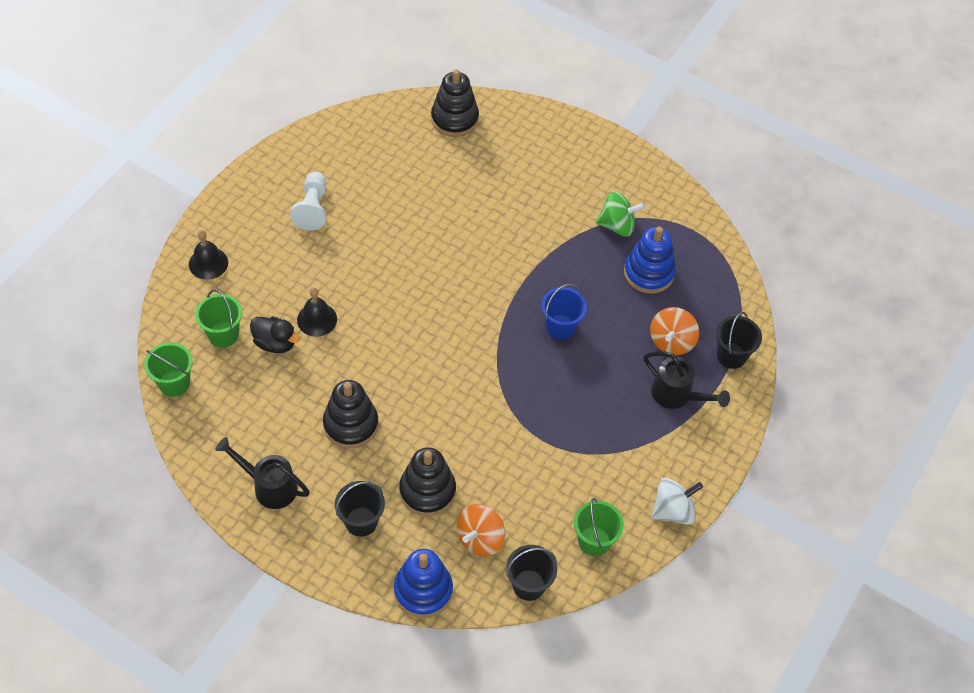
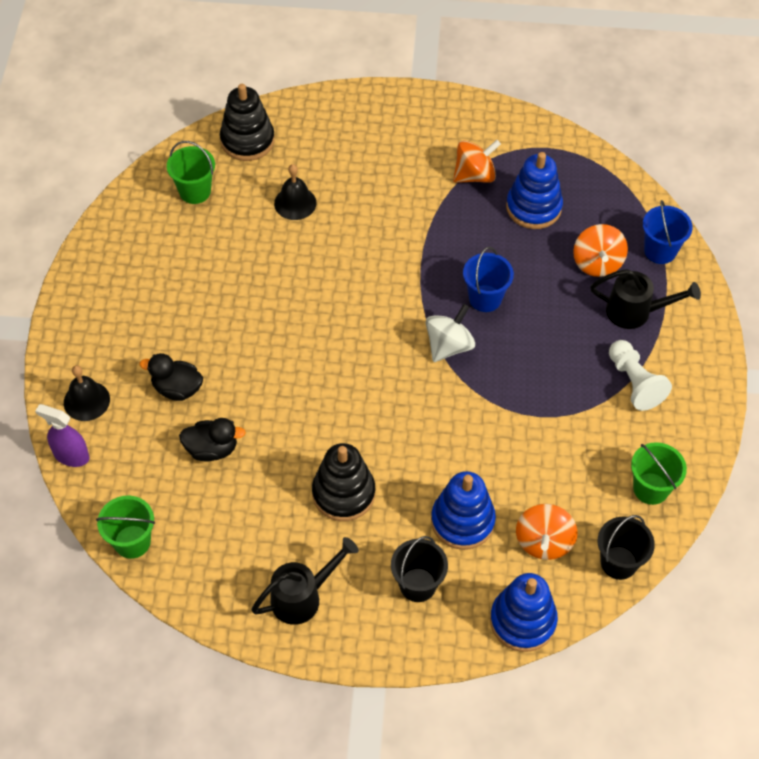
camera: 25 degrees left, 0 degrees up
green bucket [195,290,242,347] -> green bucket moved to [167,141,215,204]
black watering can [215,437,310,509] -> black watering can turned 150 degrees clockwise [251,537,359,625]
white pawn [290,172,327,231] -> white pawn moved to [609,340,672,411]
black bell [297,288,337,337] -> black bell moved to [274,164,317,220]
black stacking toy [399,447,456,516] -> blue stacking toy [431,471,496,550]
green spinning top [596,192,645,237] -> orange spinning top [453,140,501,183]
white spinning top [651,478,703,525] -> white spinning top moved to [426,304,475,362]
black bucket [716,312,762,369] -> blue bucket [643,200,693,264]
none -> purple spray bottle [35,404,89,467]
none -> black duck [140,353,203,401]

